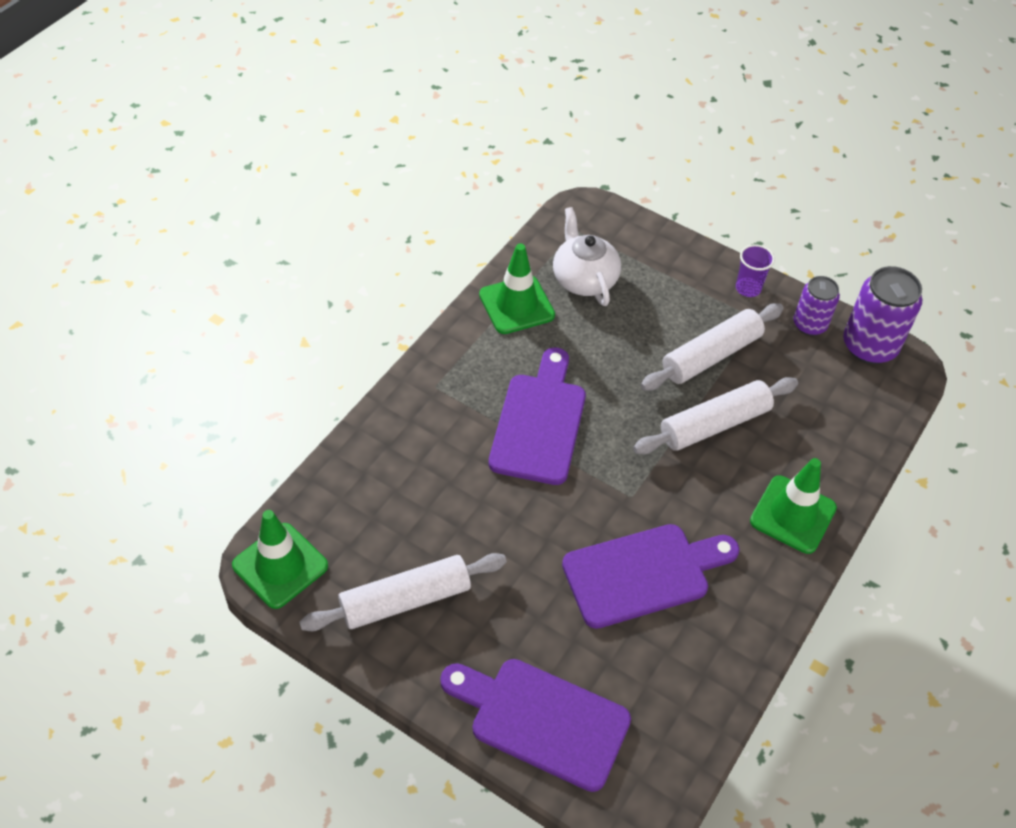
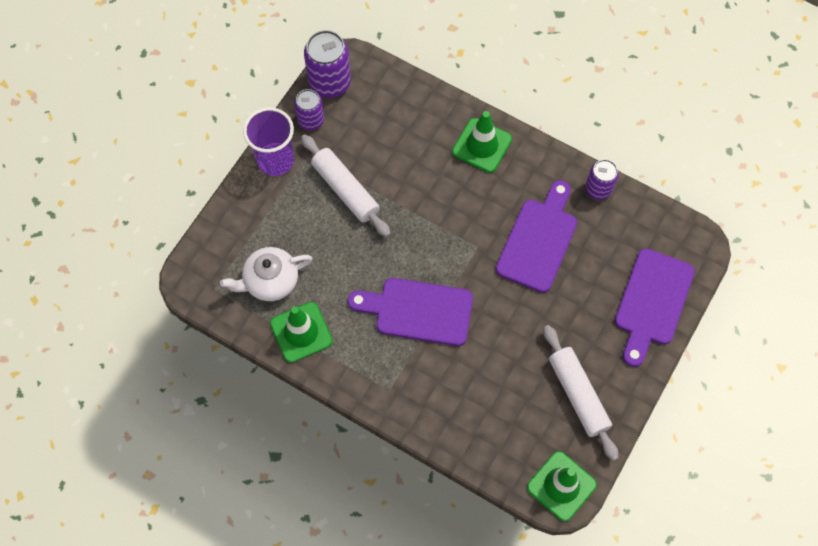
camera: 90 degrees left, 15 degrees up
purple cutting board [562,524,740,629] -> purple cutting board turned 45 degrees clockwise [496,180,577,293]
white rolling pin [633,377,798,454] -> none
purple cup [736,244,775,297] -> purple cup [243,107,294,176], size x1.81
none -> purple can [585,159,619,200]

